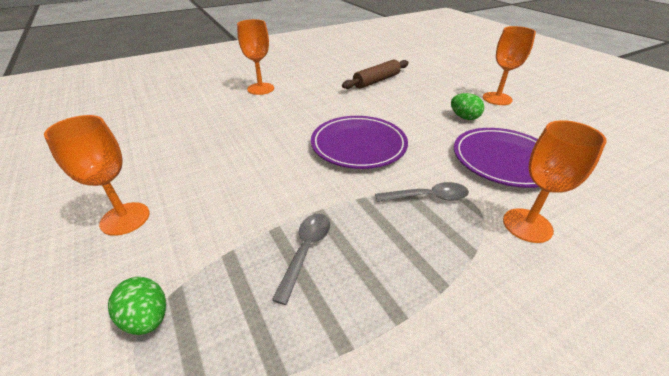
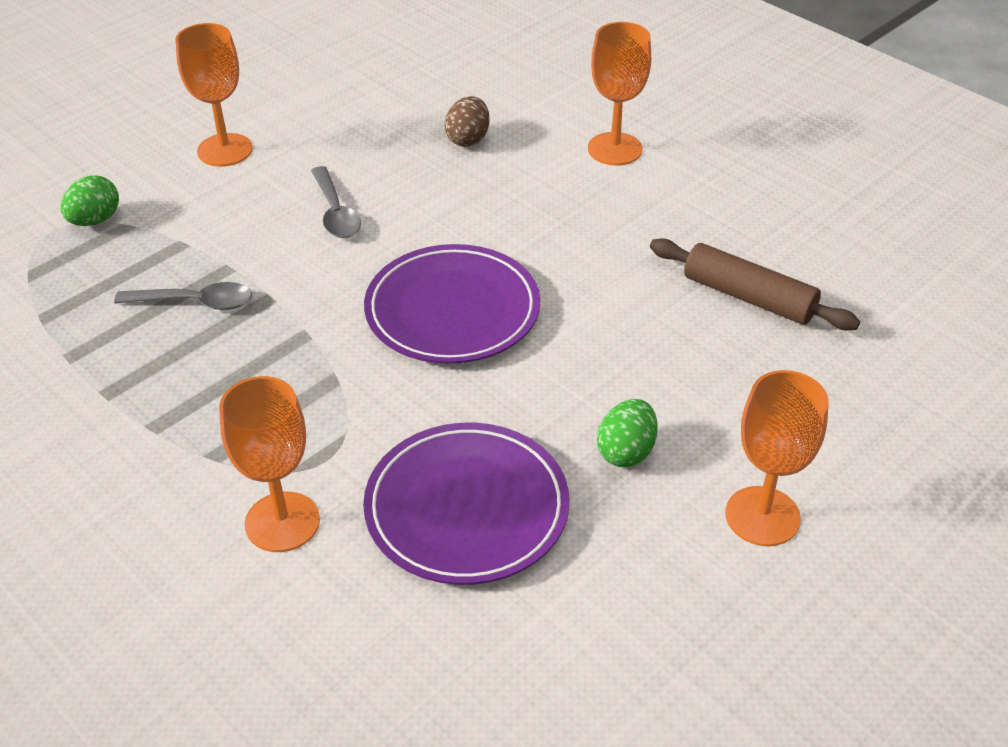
camera: 75 degrees right, 5 degrees up
grey spoon [375,182,469,202] -> grey spoon moved to [311,166,361,238]
none -> brown egg [444,96,490,147]

